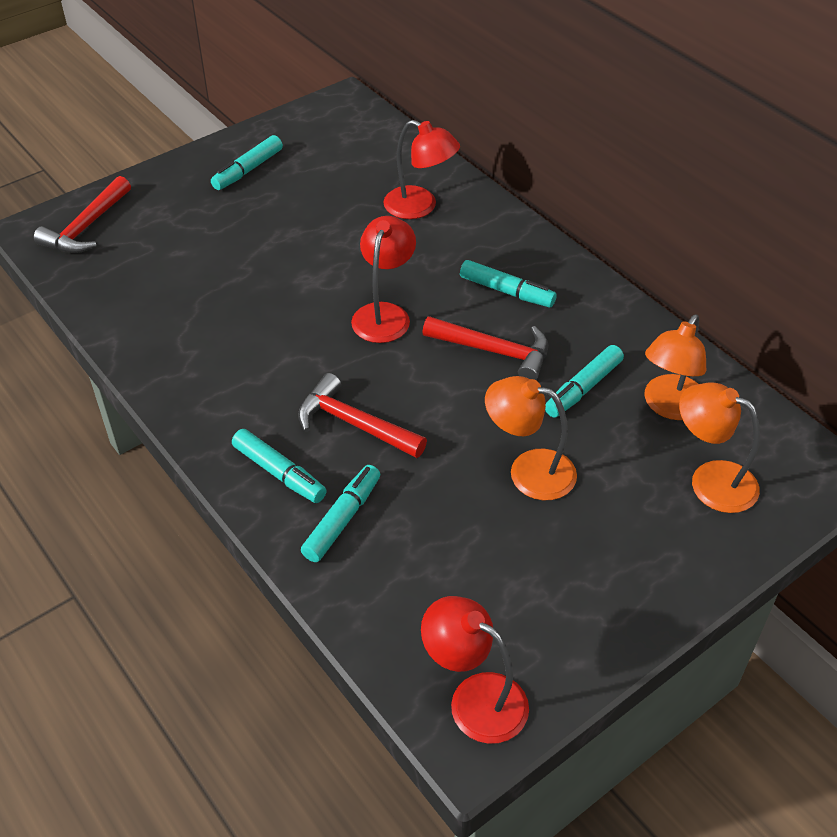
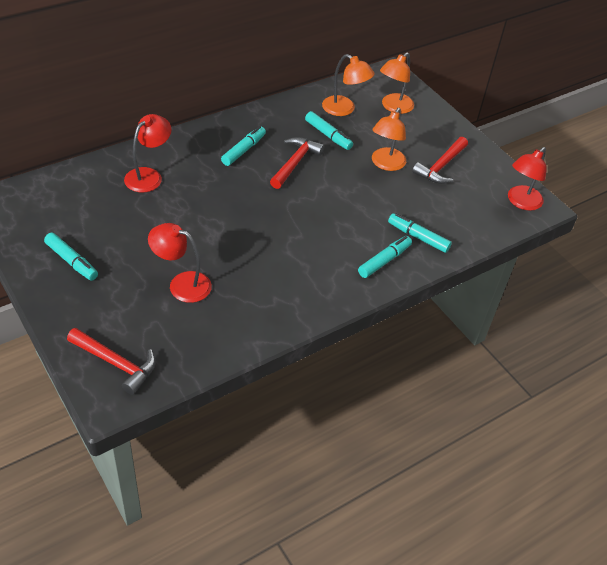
camera: 90 degrees left, 0 degrees up
red hammer [298,373,427,458] -> red hammer moved to [412,137,468,184]
red lamp [351,216,416,343] -> red lamp moved to [148,223,212,303]

